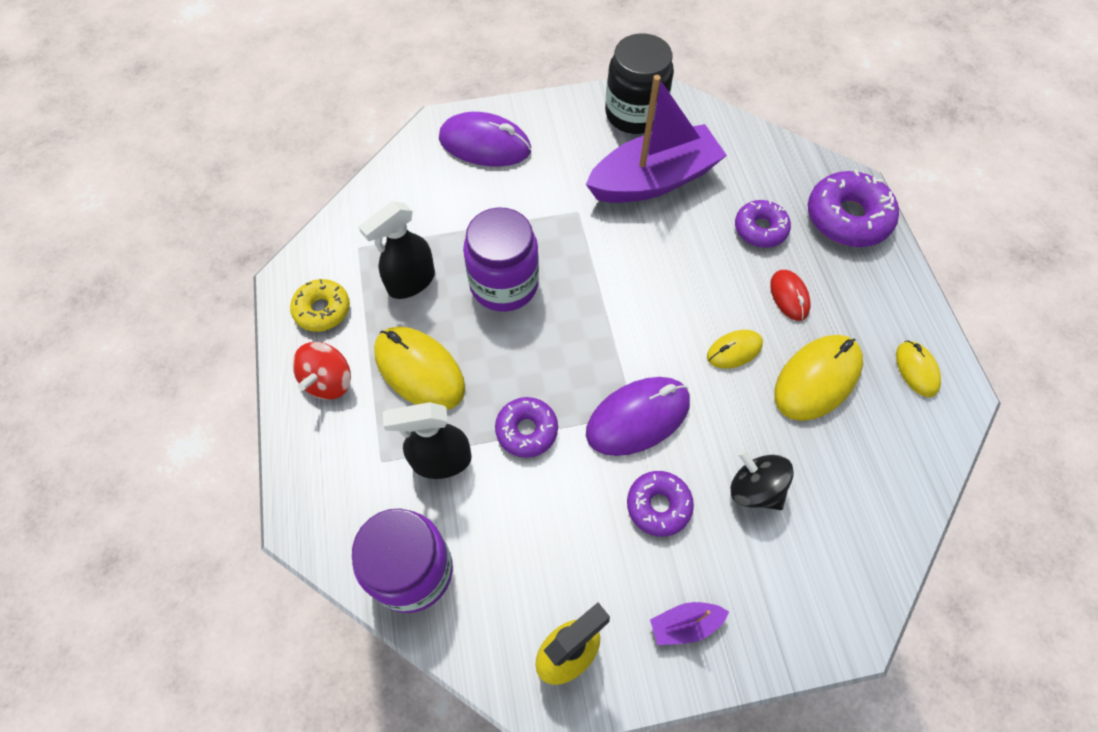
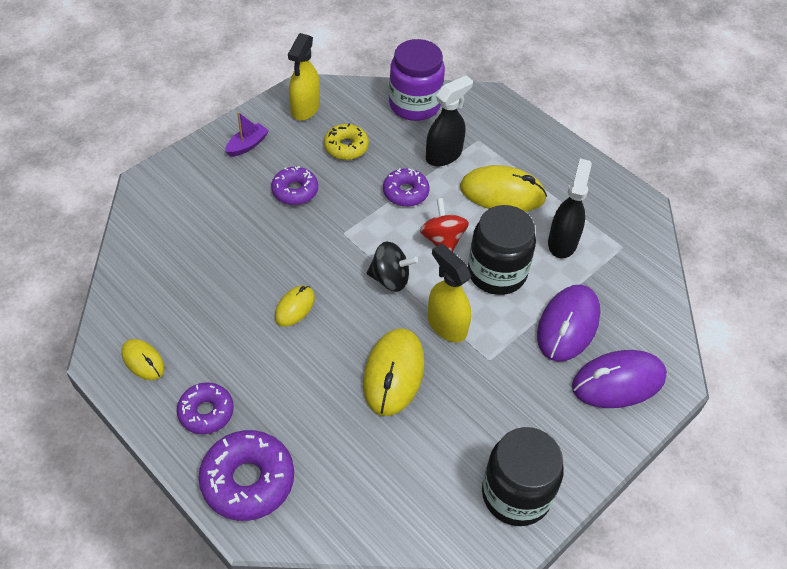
camera: 145 degrees right, 10 degrees down
yellow donut [290,279,350,332] -> yellow donut moved to [324,123,369,160]
red spinning top [293,342,351,400] -> red spinning top moved to [420,198,469,252]
purple jar [463,207,539,312] -> black jar [468,205,536,295]
purple boat [586,75,727,203] -> none
purple mouse [586,377,690,456] -> purple mouse moved to [537,284,601,362]
black spinning top [730,449,794,510] -> black spinning top moved to [367,241,418,292]
purple donut [735,200,791,248] -> purple donut moved to [177,382,234,434]
red mouse [770,270,811,321] -> none
yellow mouse [774,335,863,421] -> yellow mouse moved to [363,328,424,416]
none -> yellow spray bottle [428,243,471,343]

